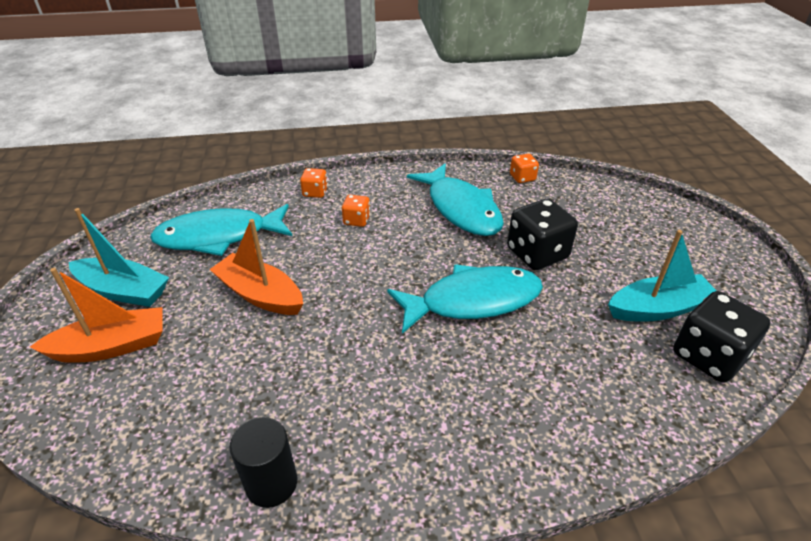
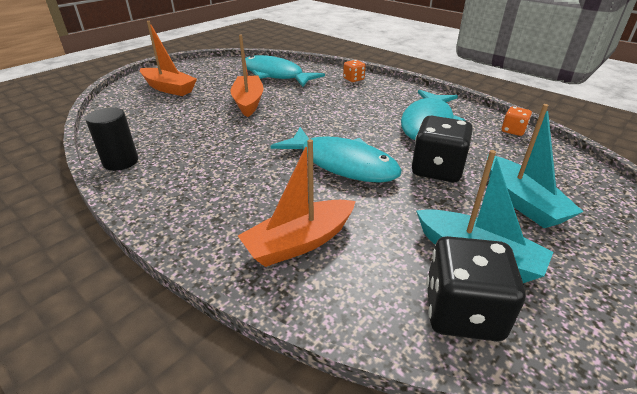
camera: 50 degrees right, 5 degrees down
turquoise boat [69,208,169,307] -> turquoise boat moved to [487,104,583,228]
orange dice [342,195,370,227] -> none
none -> orange boat [238,139,356,267]

